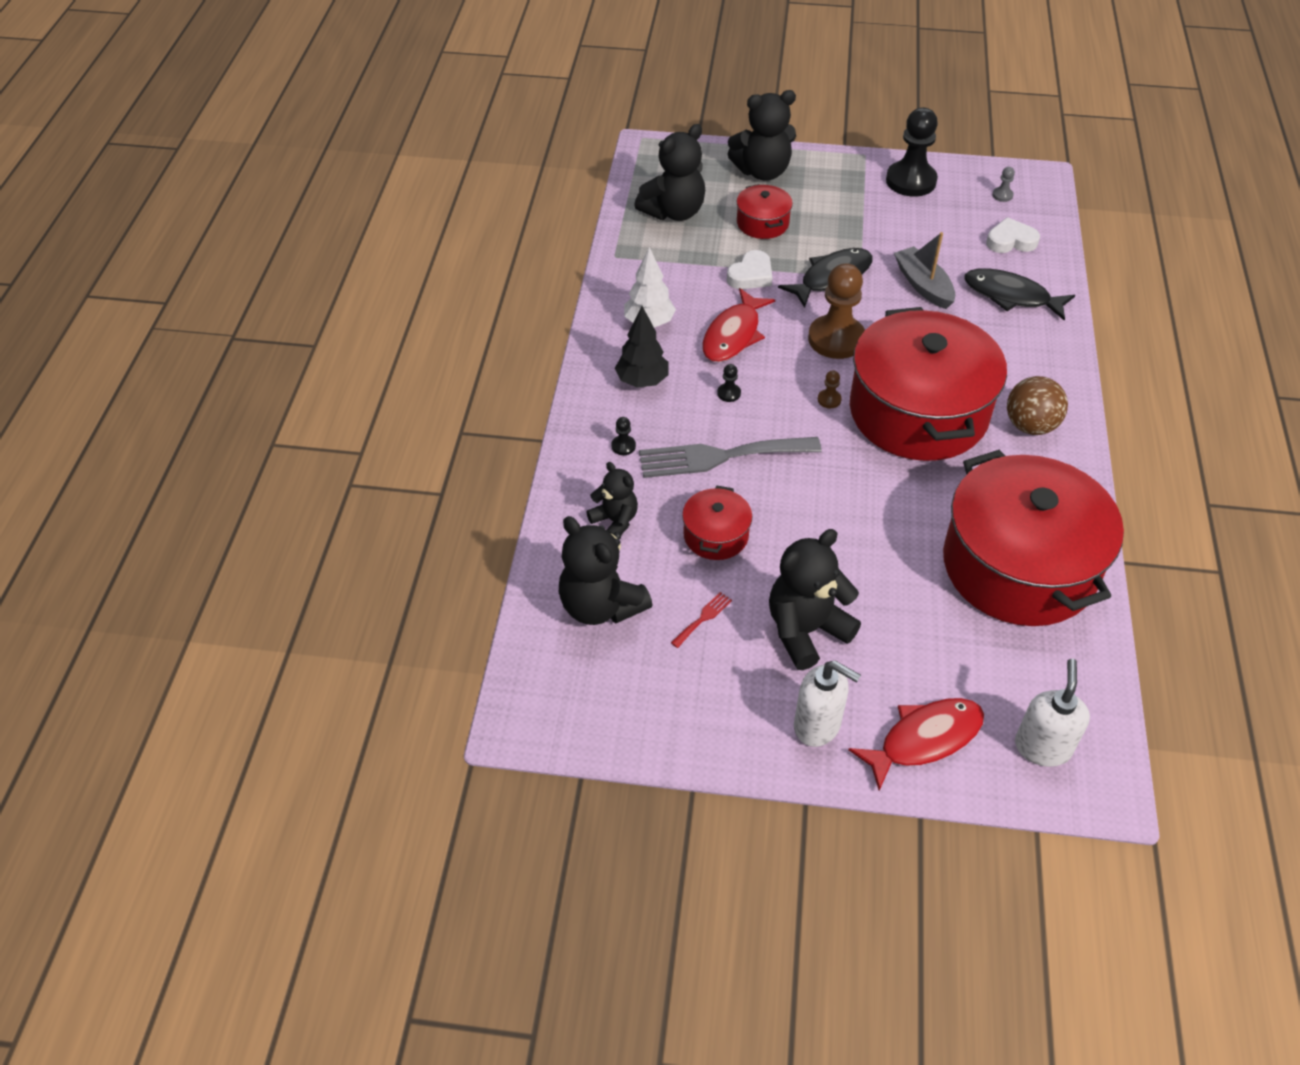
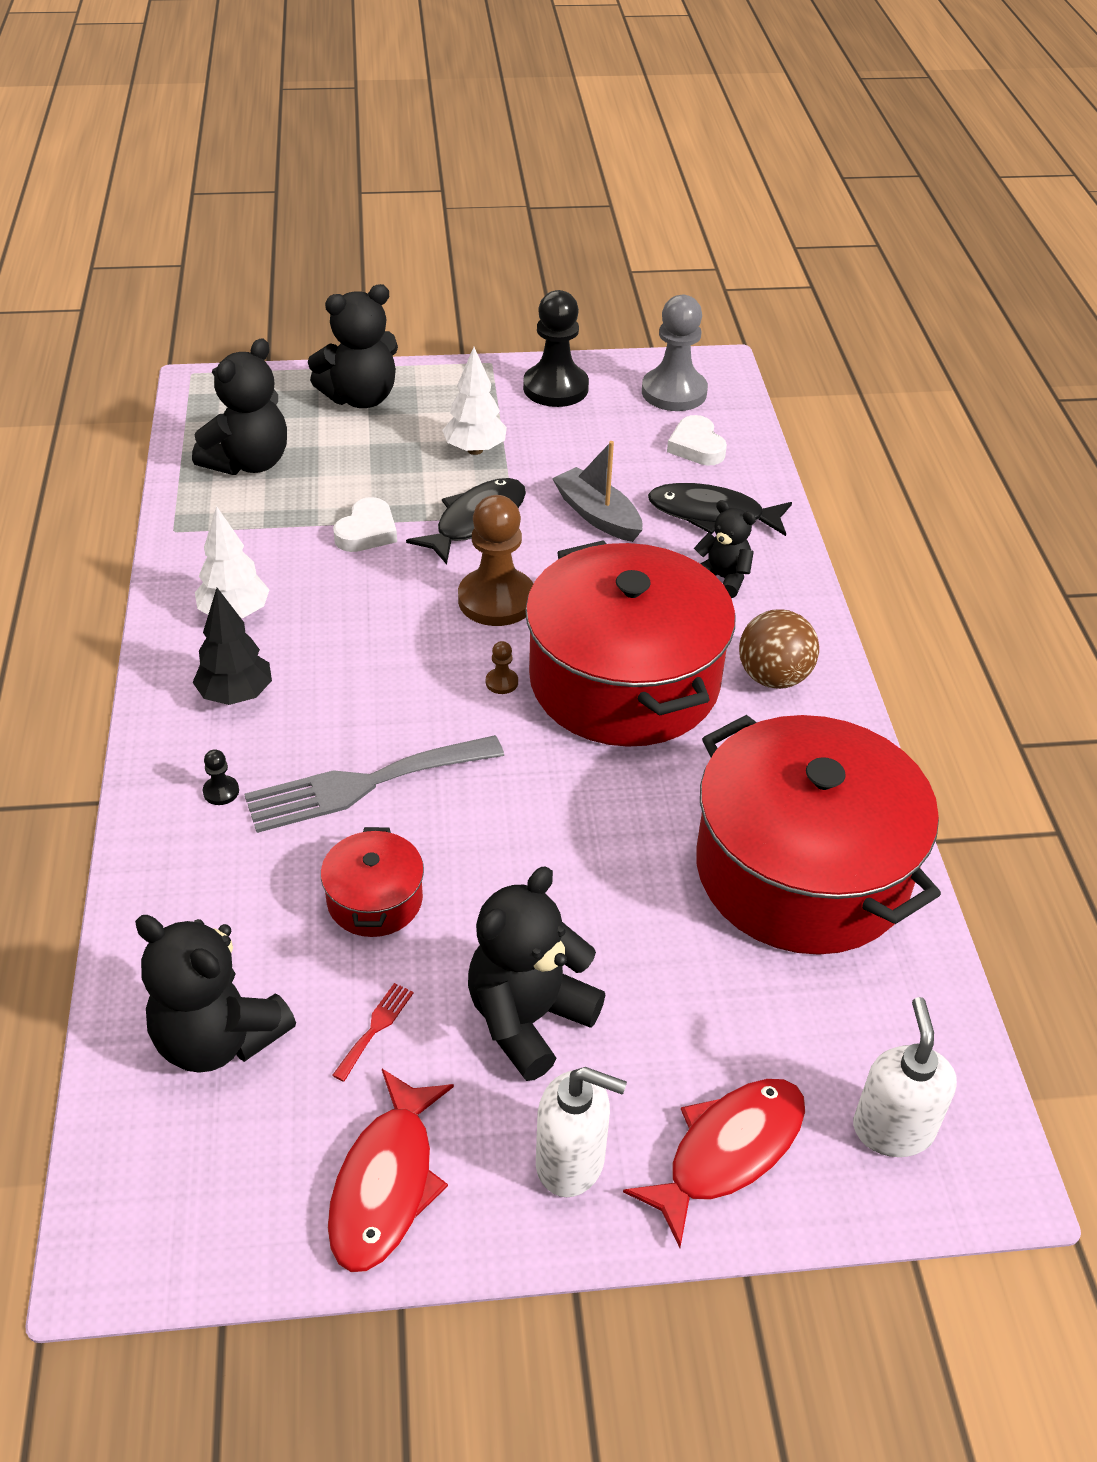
camera: 15 degrees left, 5 degrees down
black teddy bear [586,462,638,535] -> black teddy bear moved to [694,500,756,598]
red fish [702,288,775,362] -> red fish moved to [328,1069,454,1272]
black pawn [717,364,741,402] -> none
red pot [737,184,793,239] -> none
white heart [986,217,1040,253] -> white heart turned 90 degrees counterclockwise [667,415,727,466]
grey pawn [992,167,1015,202] -> grey pawn [642,295,708,411], size x2.50
none -> white tree [442,347,507,455]

